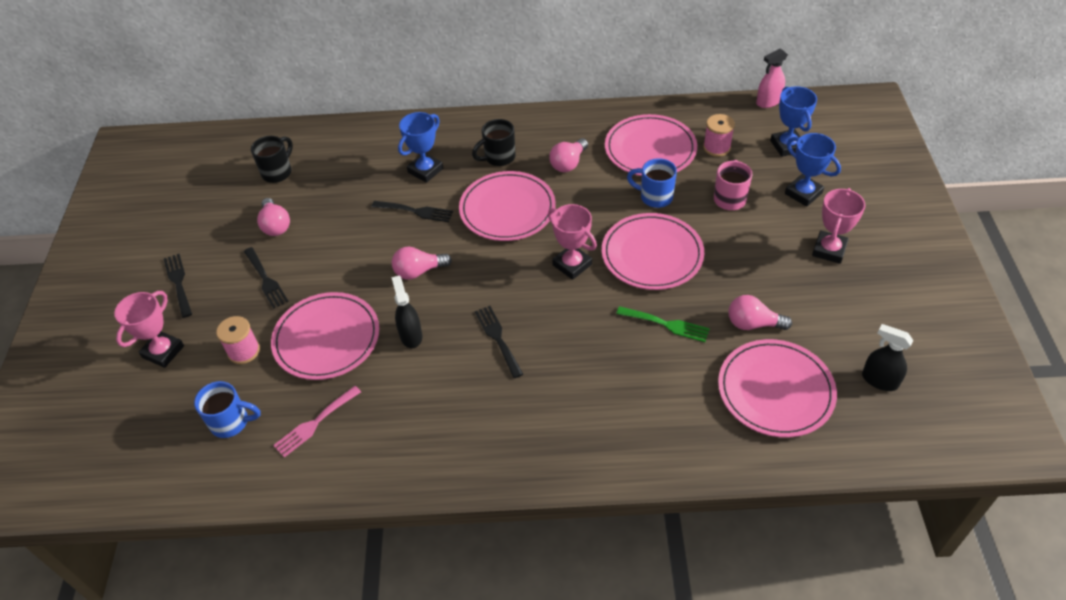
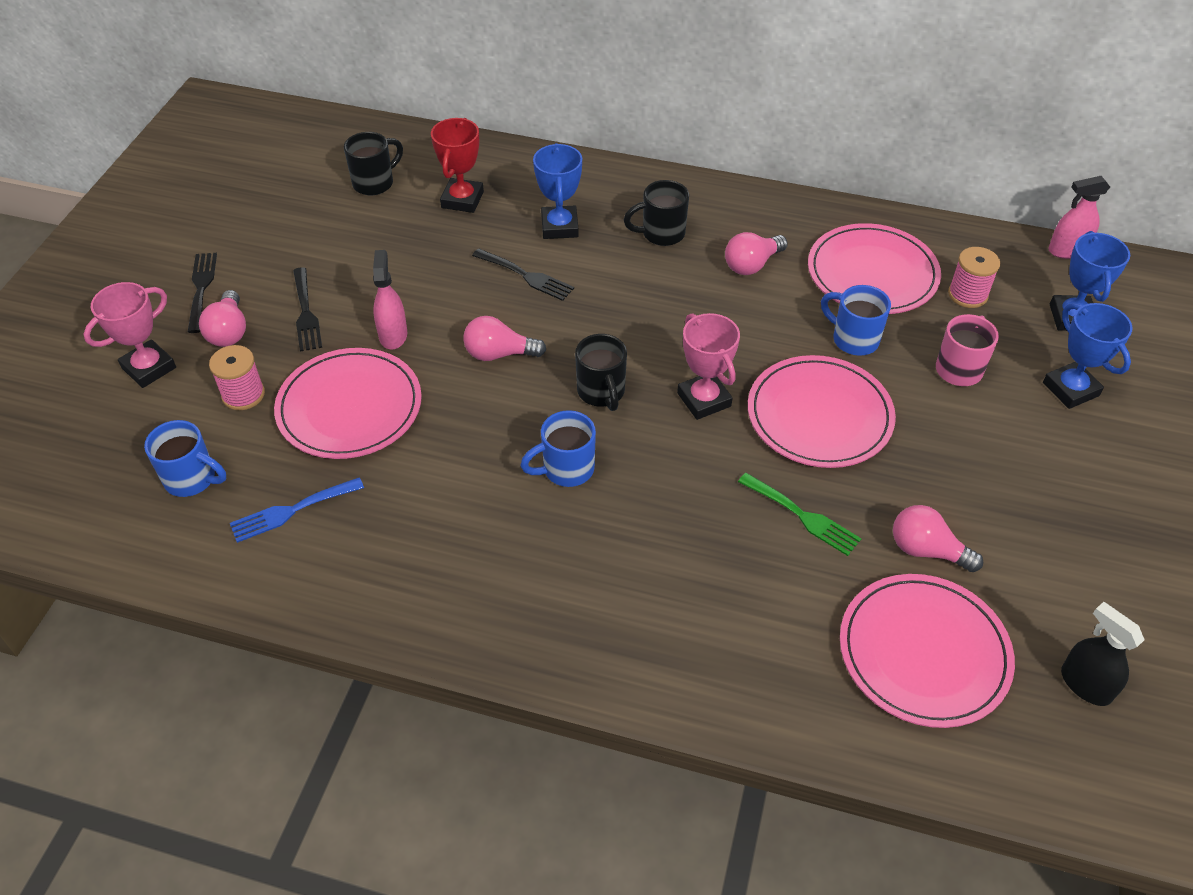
camera: 15 degrees right, 0 degrees up
pink light bulb [257,198,290,236] -> pink light bulb moved to [199,290,246,347]
pink fork [273,386,361,457] -> blue fork [230,477,364,543]
black spray bottle [392,276,422,348] -> none
blue trophy [398,112,443,183] -> blue trophy turned 60 degrees counterclockwise [533,143,582,239]
pink plate [459,171,556,241] -> none
black fork [475,306,523,378] -> blue mug [520,410,596,487]
pink trophy [812,188,865,264] -> none
none -> pink spray bottle [373,250,407,350]
none -> red trophy [431,118,484,213]
none -> black mug [575,334,627,411]

